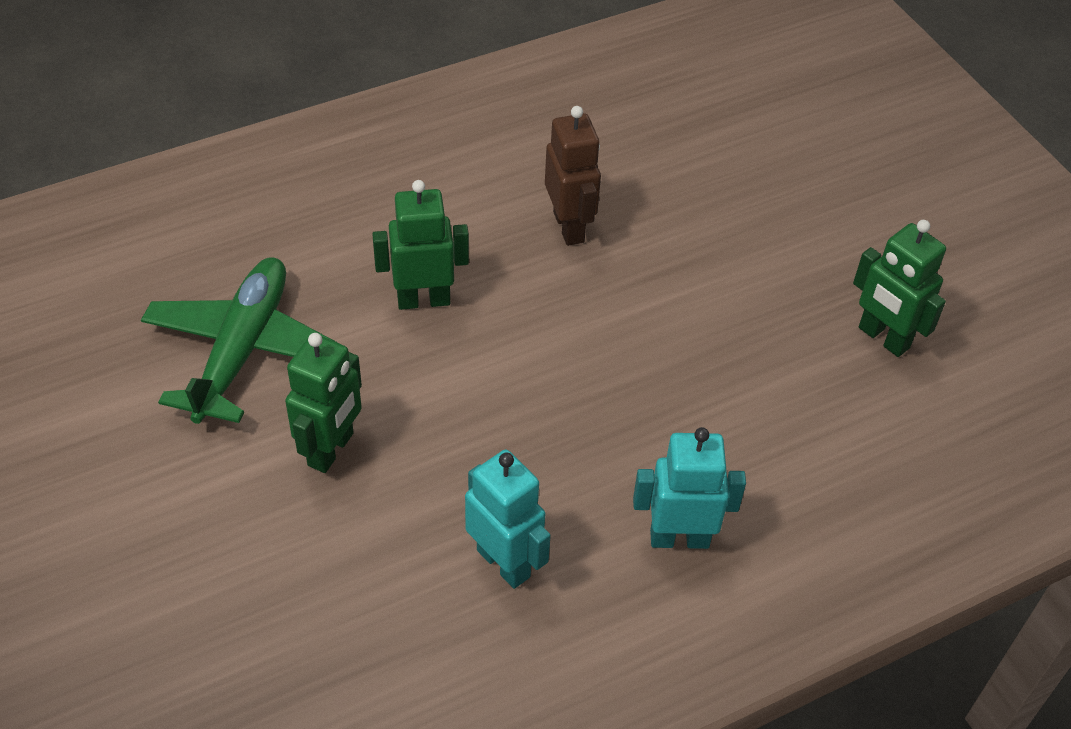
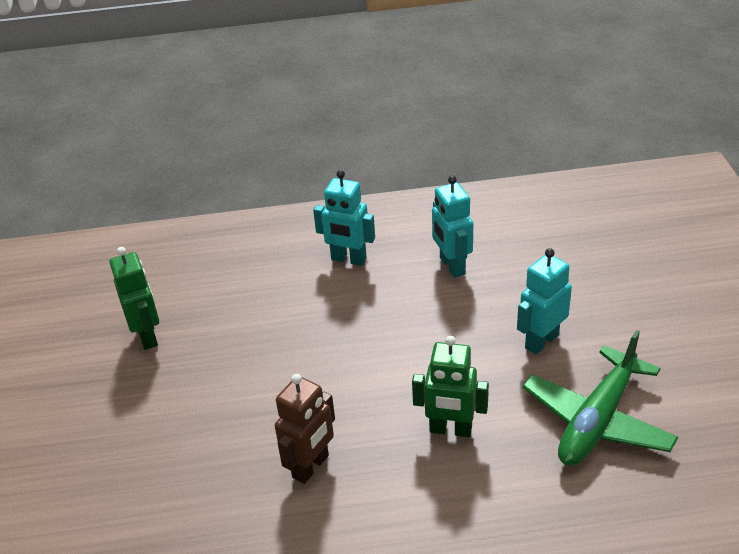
camera: 155 degrees left, 10 degrees down
green robot [285,333,362,473] -> turquoise robot [517,248,572,355]
brown robot [545,106,601,246] -> brown robot turned 150 degrees counterclockwise [275,374,335,484]

